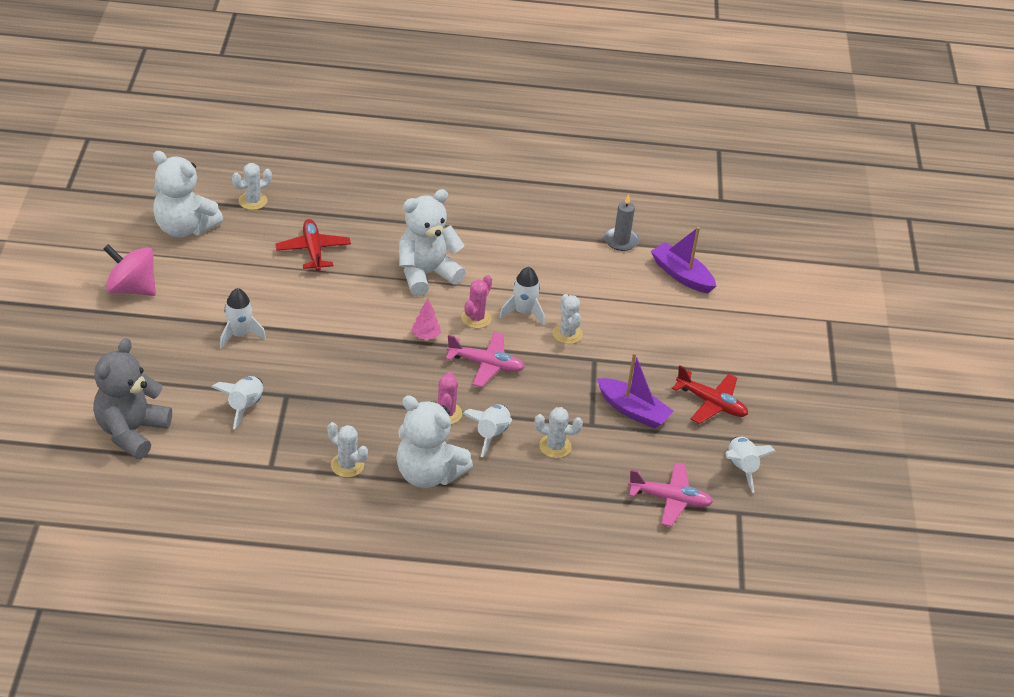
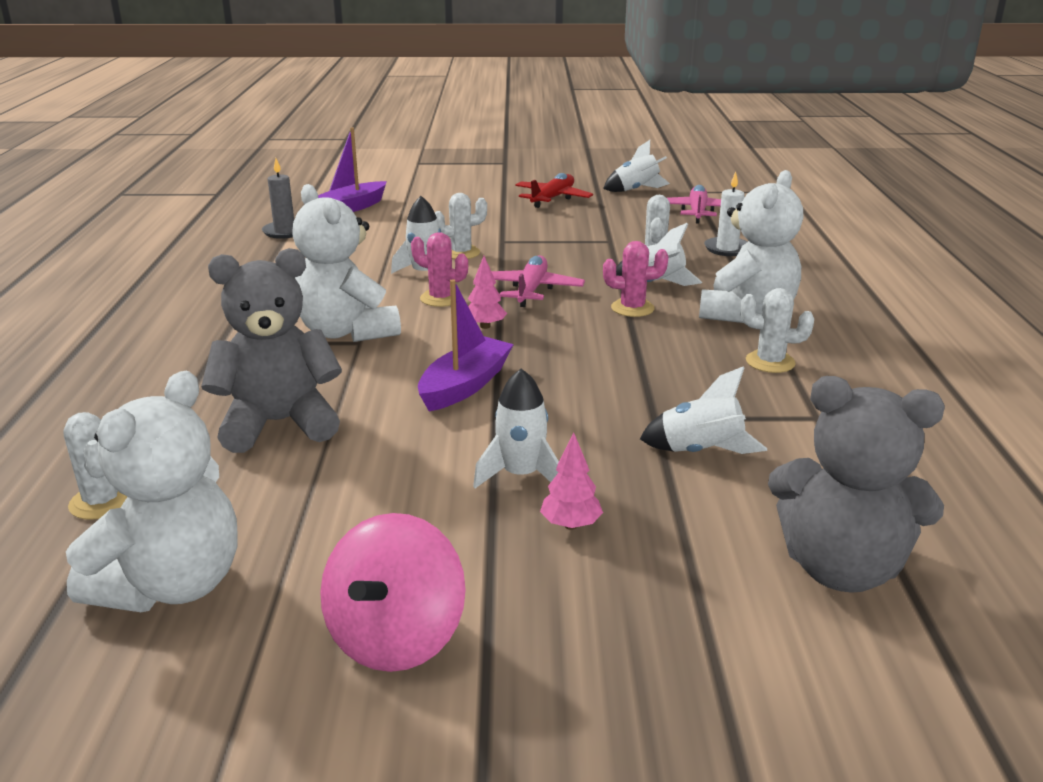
camera: 90 degrees left, 15 degrees down
red plane [275,219,351,271] -> grey teddy bear [201,248,342,453]
white cactus [327,422,368,477] -> white cactus turned 75 degrees clockwise [740,288,814,373]
purple boat [597,353,674,429] -> purple boat moved to [418,279,514,411]
none -> pink tree [540,433,603,530]
none -> white candle [704,172,747,256]

